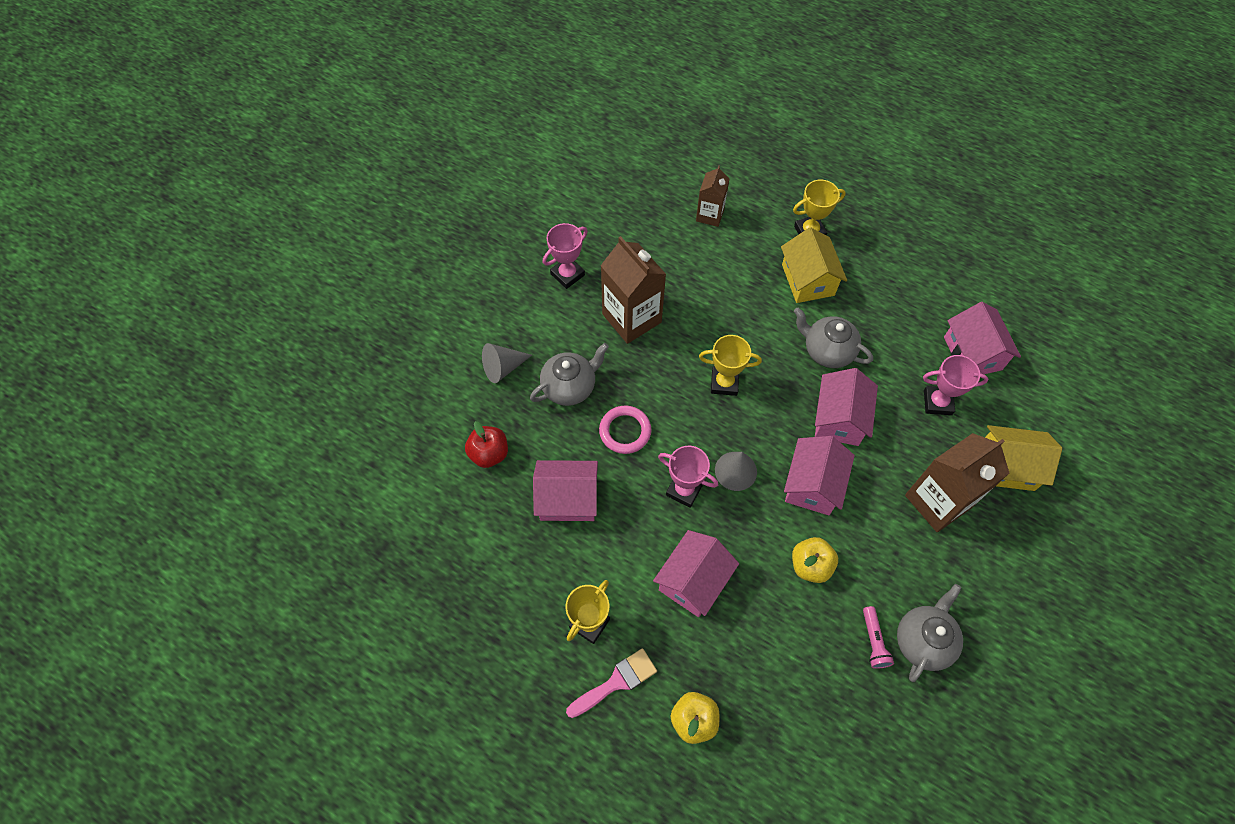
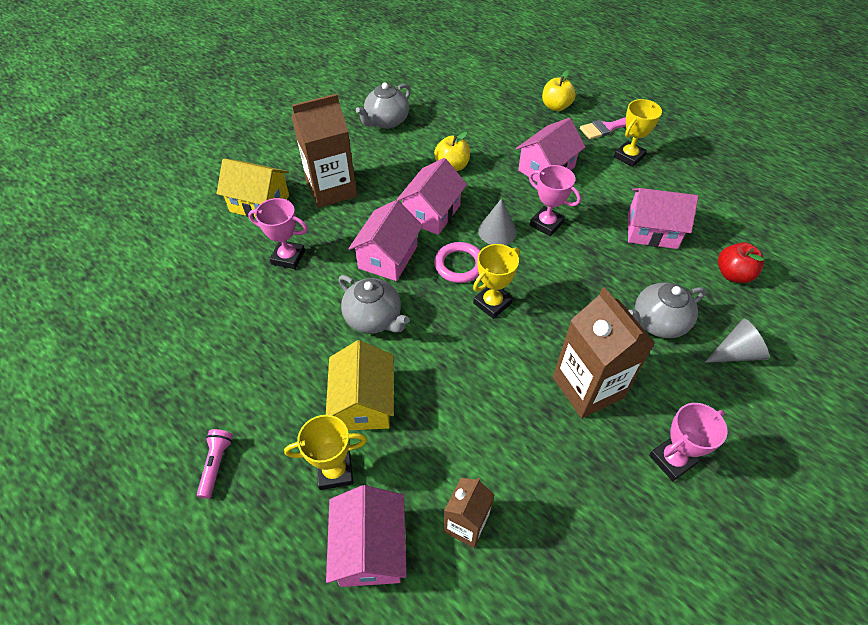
camera: 170 degrees left, 10 degrees down
pink ring [599,406,652,454] -> pink ring moved to [434,242,480,283]
yellow trophy [699,335,762,396] -> yellow trophy turned 60 degrees counterclockwise [473,244,520,319]
pink flashlight [863,606,894,669] -> pink flashlight moved to [197,429,233,499]
pink house [944,302,1021,374] -> pink house moved to [326,485,407,587]

